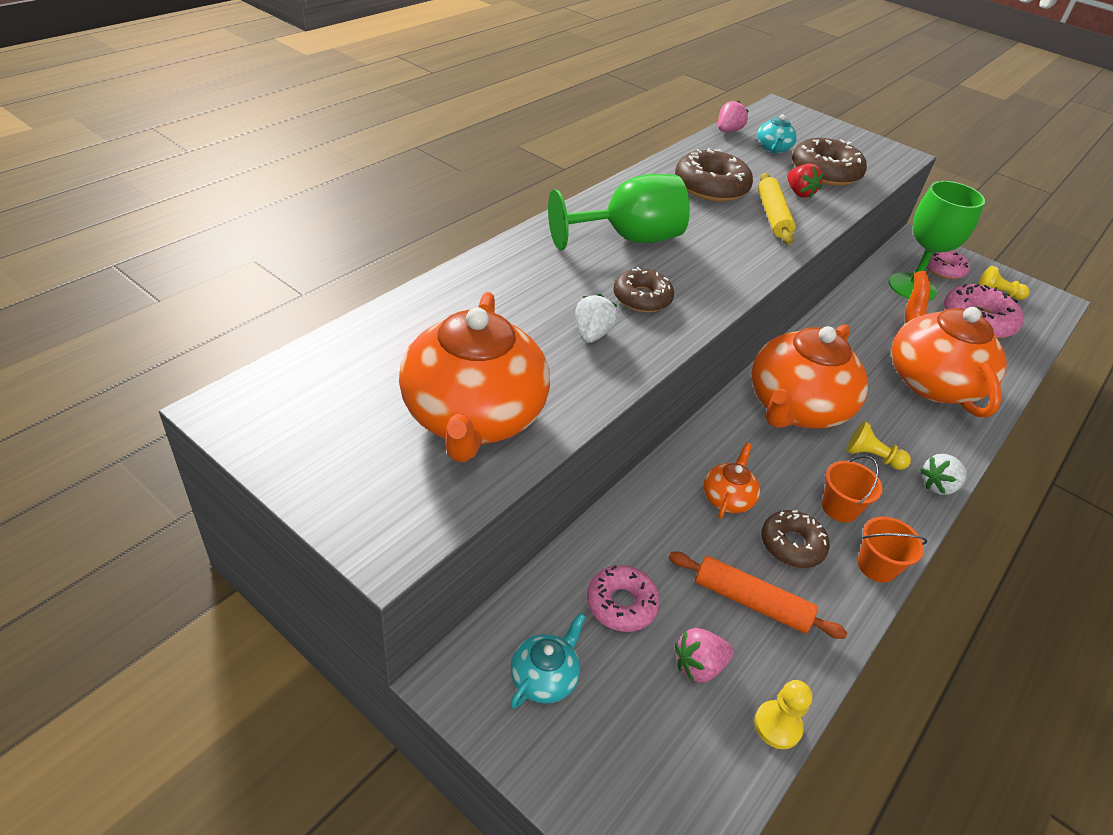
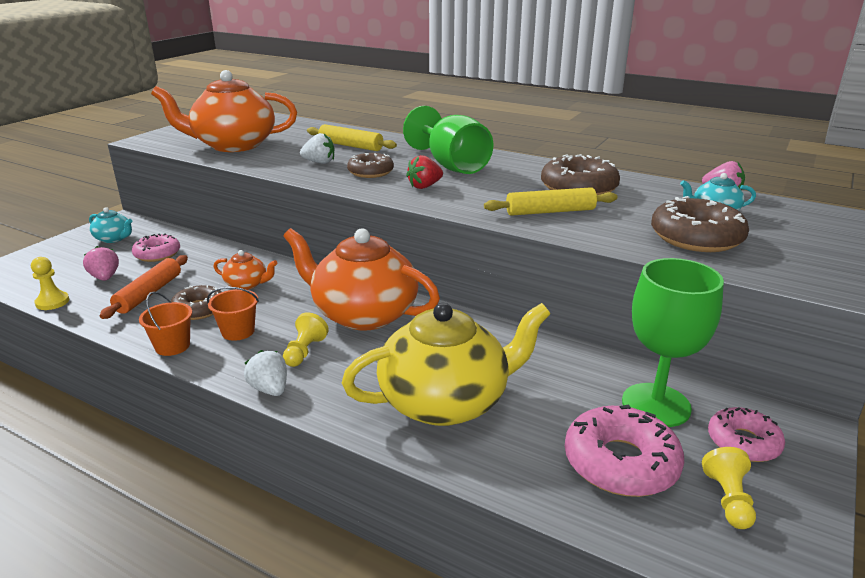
camera: 85 degrees right, 15 degrees down
red strawberry [787,164,824,198] -> red strawberry moved to [406,155,443,189]
orange teapot [891,271,1007,417] -> yellow teapot [342,303,551,426]
none -> yellow rolling pin [307,124,397,151]

